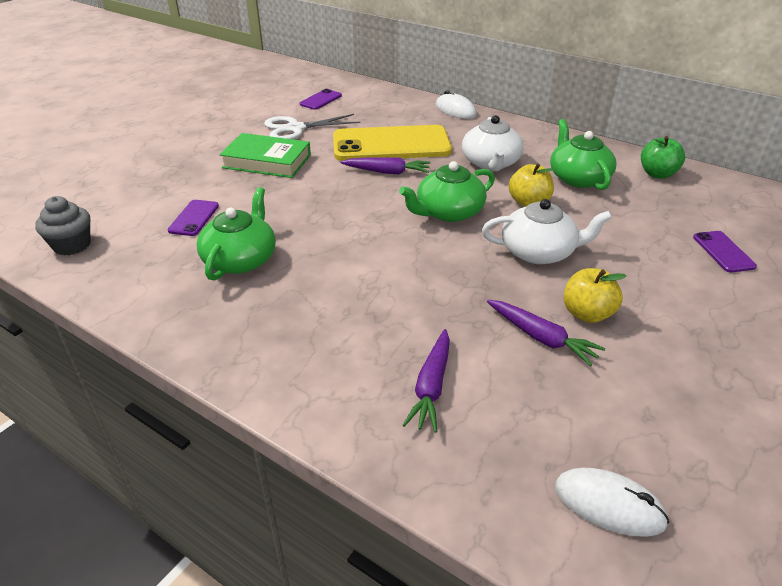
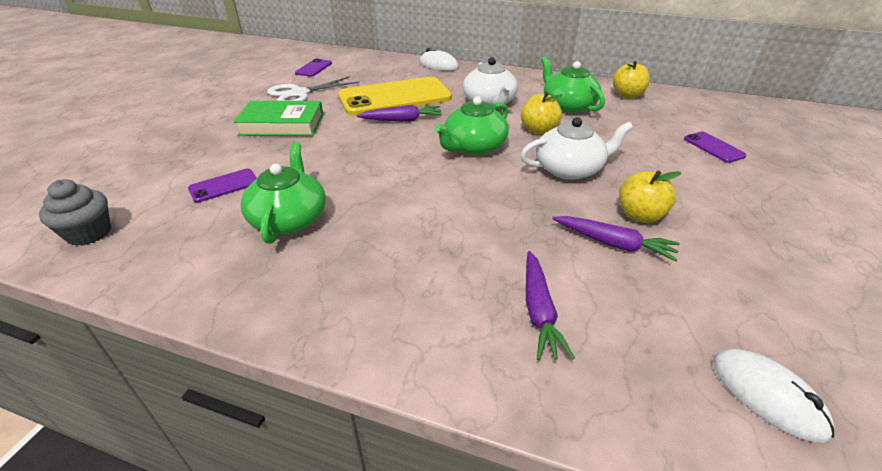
camera: 15 degrees left, 0 degrees up
purple phone [168,200,219,236] -> purple phone turned 60 degrees clockwise [188,169,257,203]
white mouse [555,467,669,537] -> white mouse turned 45 degrees clockwise [713,349,835,443]
green apple [641,136,685,179] -> yellow apple [613,61,650,98]

